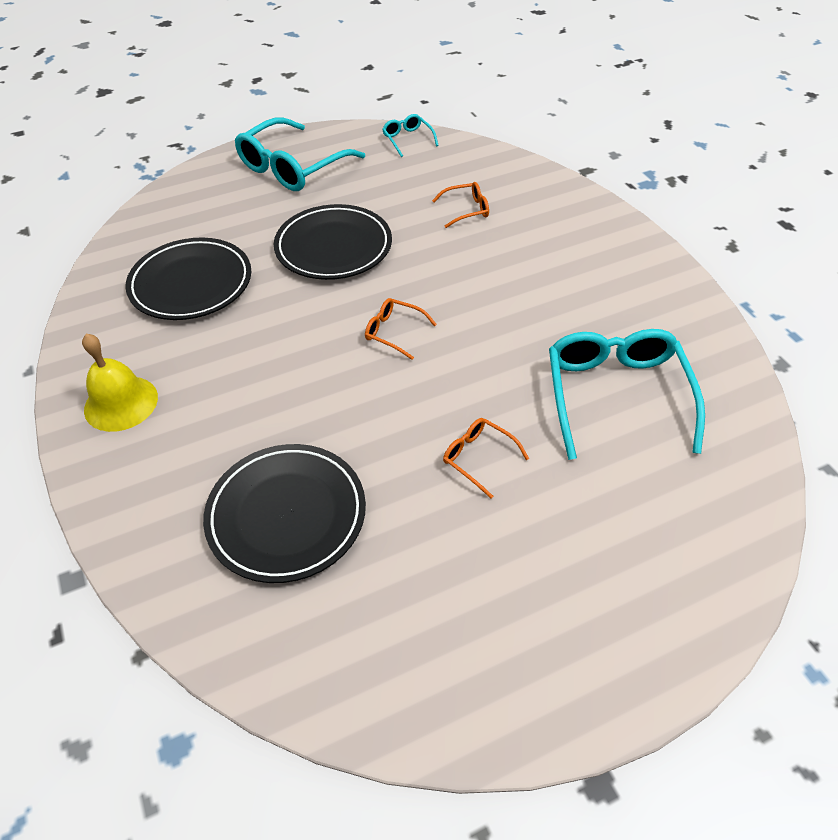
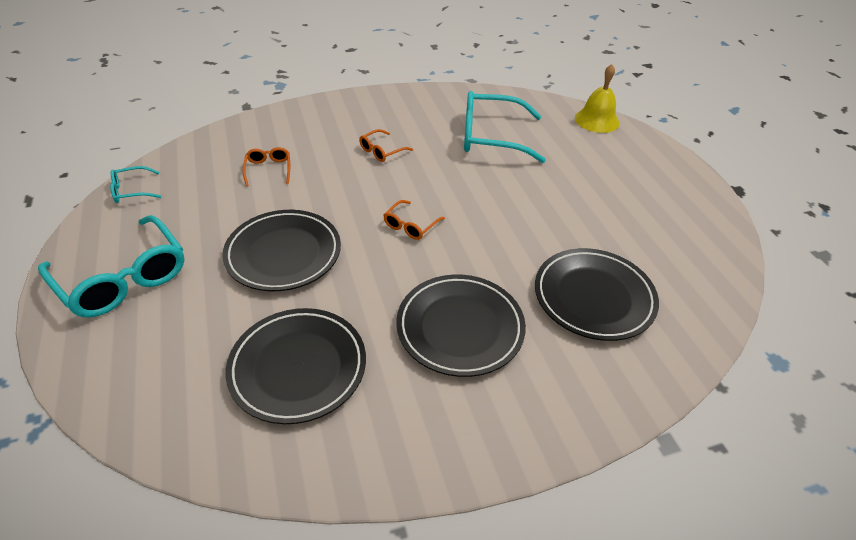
camera: 85 degrees left, 5 degrees down
yellow bell [82,334,158,432] -> yellow bell moved to [575,64,620,133]
orange glasses [443,418,529,499] -> orange glasses moved to [359,129,413,162]
none -> black plate [396,275,526,377]

